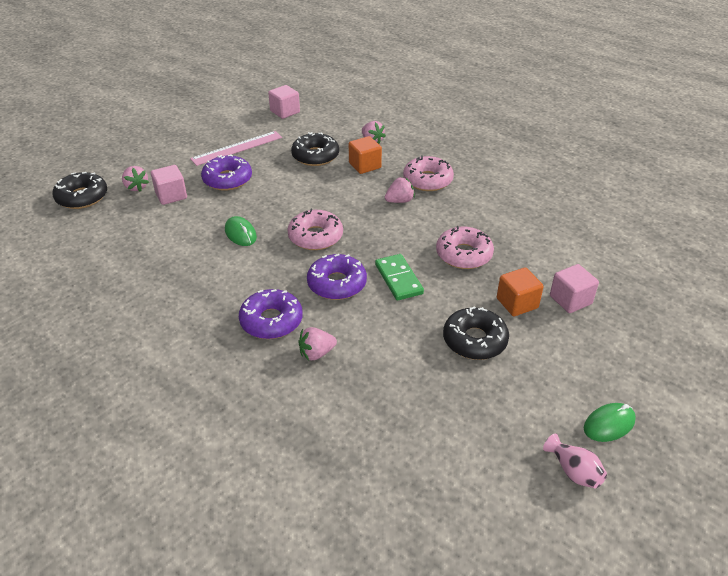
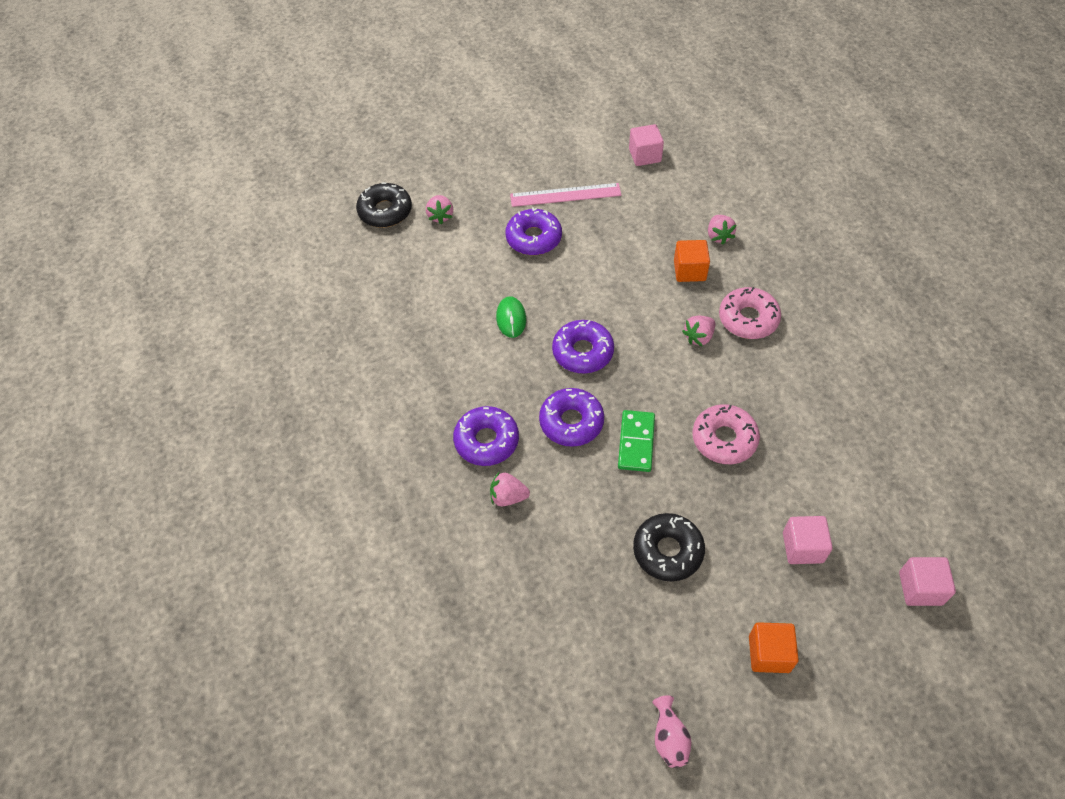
camera: 30 degrees right, 15 degrees up
pink cube [151,165,187,205] -> pink cube moved to [899,557,956,606]
pink donut [287,209,343,250] -> purple donut [552,320,614,374]
black donut [291,132,339,166] -> none
pink strawberry [385,177,415,203] -> pink strawberry turned 135 degrees clockwise [682,316,715,346]
orange cube [497,267,544,316] -> orange cube moved to [749,622,799,673]
green mouse [584,403,636,442] -> none

